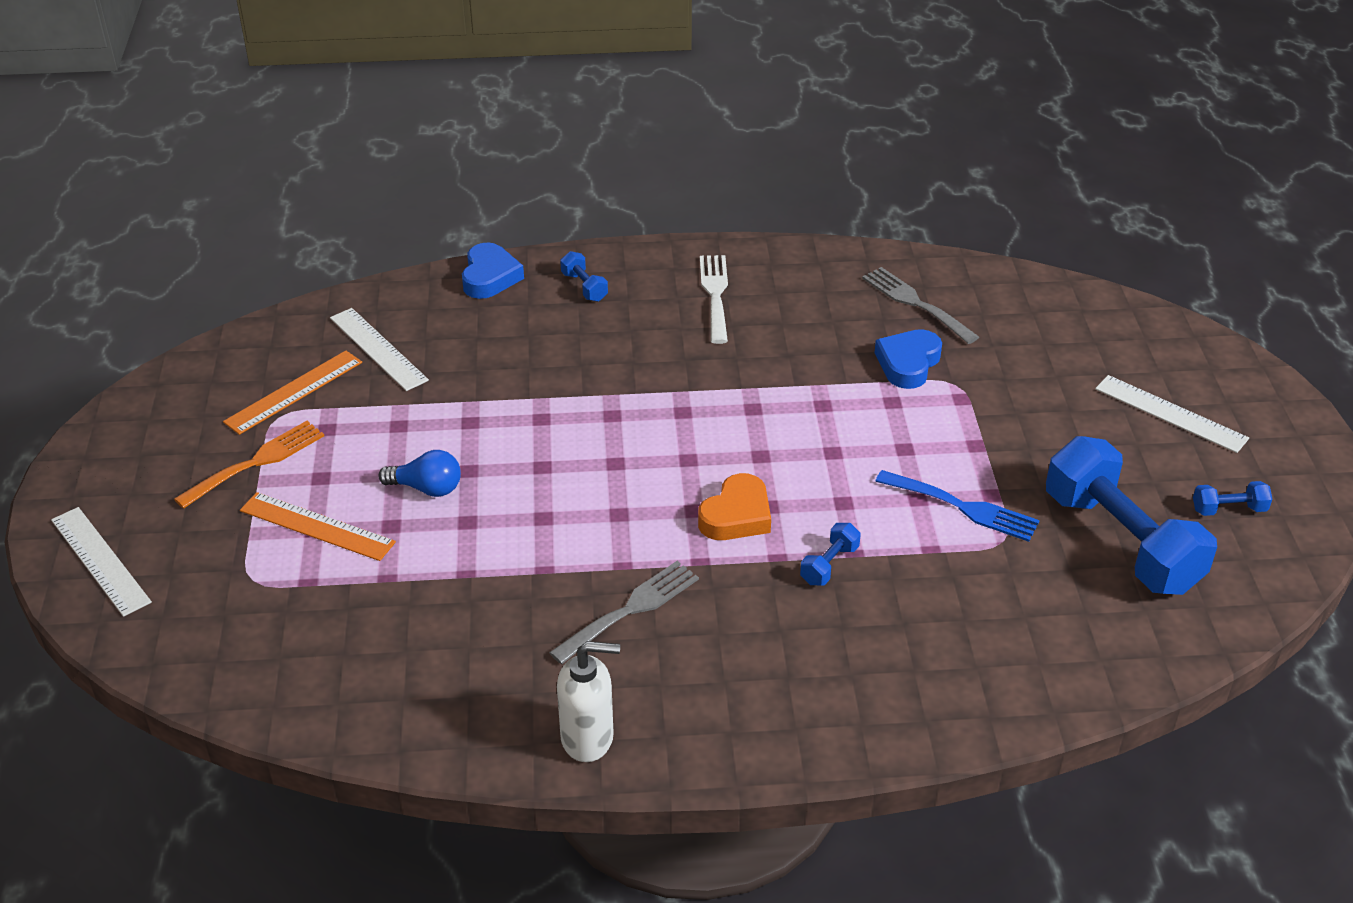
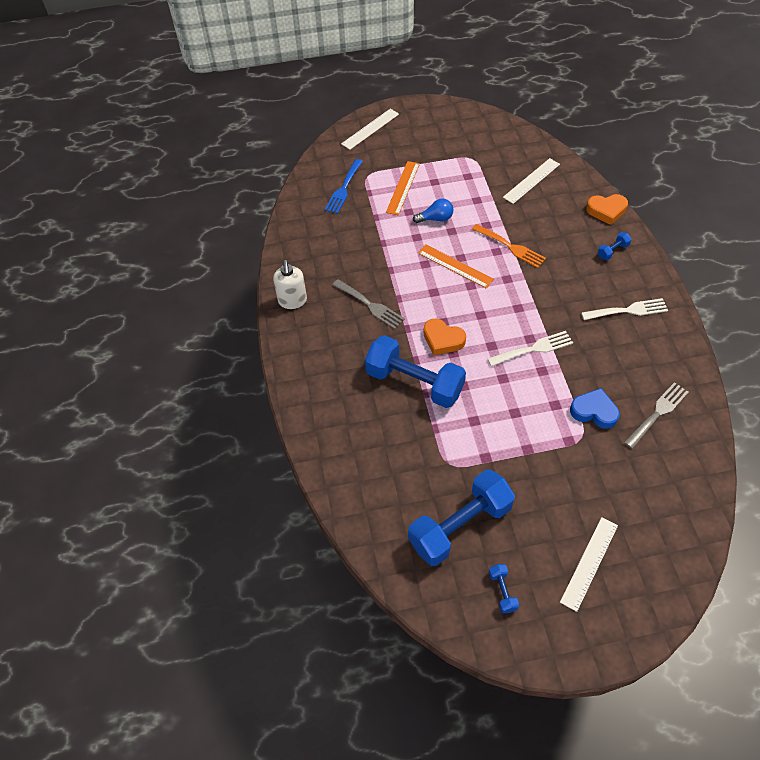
camera: 85 degrees right, 15 degrees up
orange fork [174,421,324,509] -> orange fork moved to [472,224,546,268]
orange ruler [223,350,362,435] -> orange ruler moved to [418,244,494,289]
blue light bulb [378,450,461,497] -> blue light bulb turned 105 degrees counterclockwise [413,199,453,223]
blue heart [462,243,524,299] -> orange heart [586,194,628,225]
blue dumbbell [800,523,861,585] -> blue dumbbell [365,335,466,408], size x2.46
blue fork [875,470,1040,542] -> blue fork moved to [324,159,363,214]
none -> white fork [488,331,573,367]

